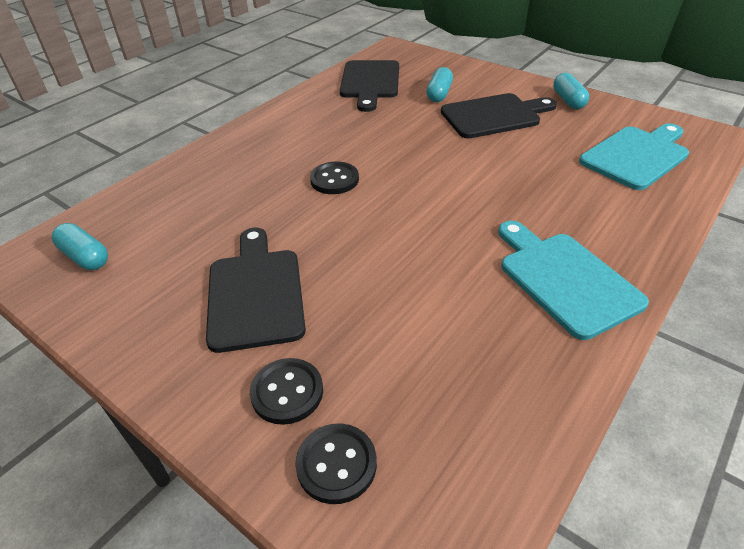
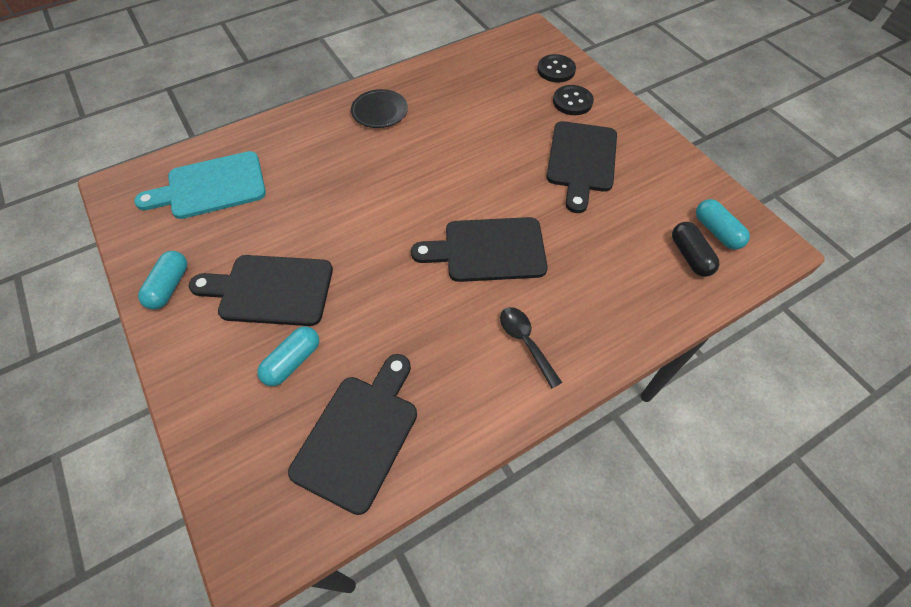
camera: 160 degrees left, 15 degrees up
black button [310,162,359,194] -> black cutting board [411,217,548,282]
turquoise cutting board [498,221,649,340] -> black plate [351,89,408,128]
none -> black spoon [500,307,562,389]
none -> black capsule [672,222,719,277]

